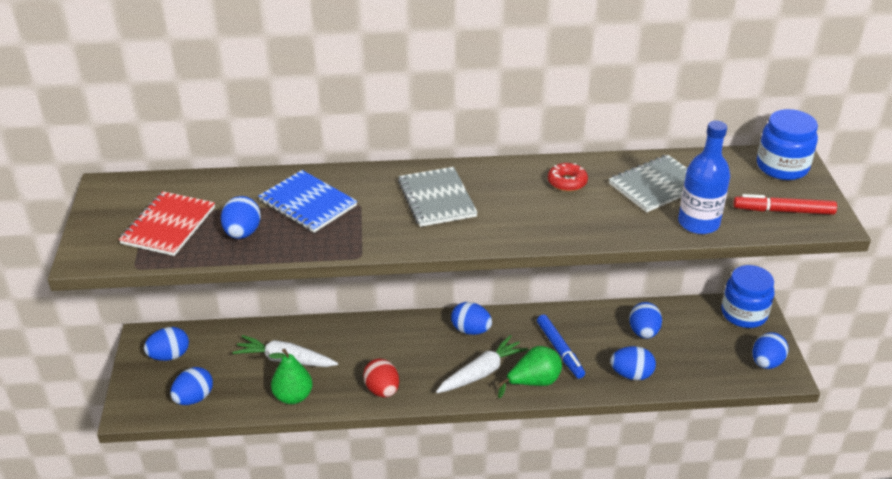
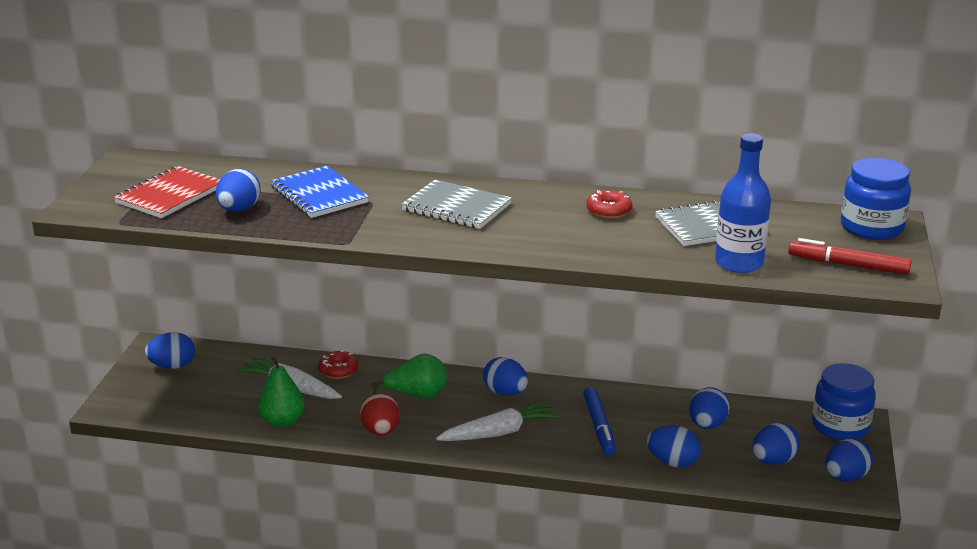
camera: 15 degrees right, 10 degrees down
blue egg [170,367,213,405] -> blue egg moved to [752,423,800,465]
grey notebook [398,167,478,227] -> grey notebook turned 60 degrees counterclockwise [401,179,512,229]
green pear [498,346,562,398] -> green pear moved to [370,353,446,398]
none -> red donut [318,350,359,379]

